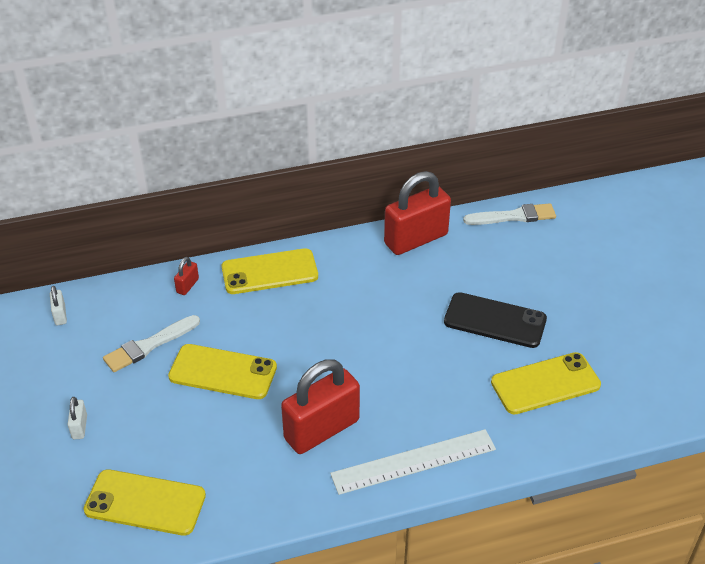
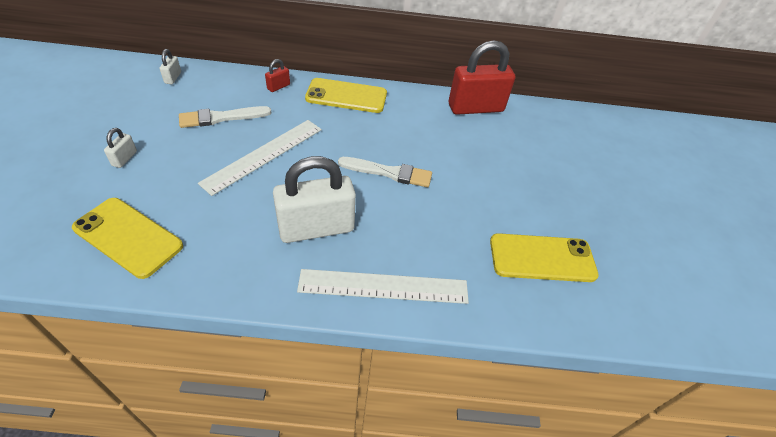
camera: 15 degrees right, 5 degrees up
yellow phone [168,344,277,399] -> white ruler [198,120,322,196]
red padlock [281,359,360,454] -> white padlock [273,156,356,243]
black phone [444,292,547,348] -> none
white brush [463,203,556,225] -> white brush moved to [338,157,432,187]

